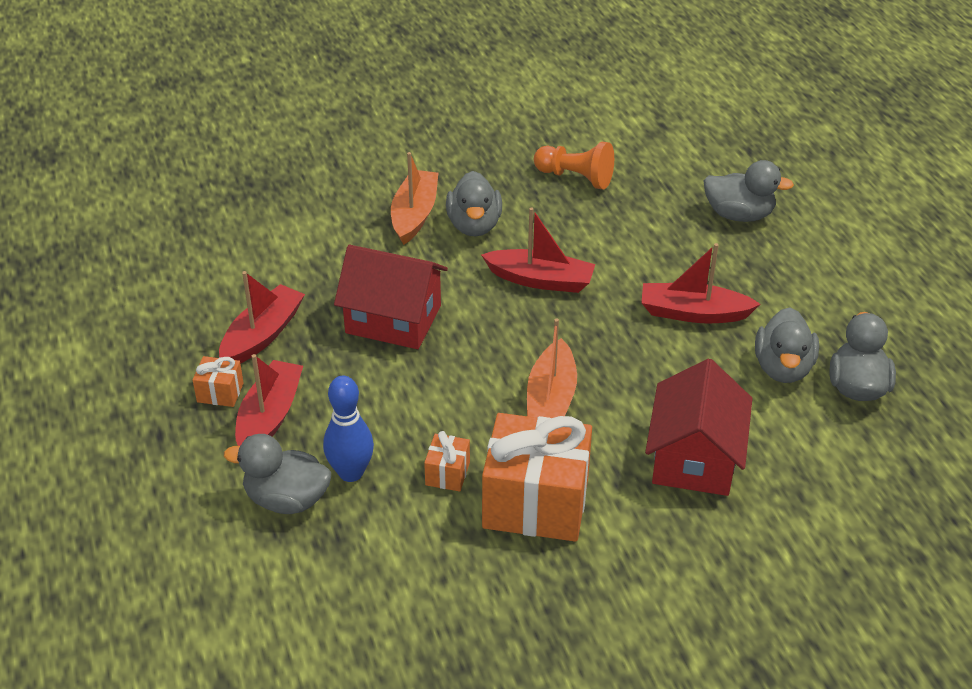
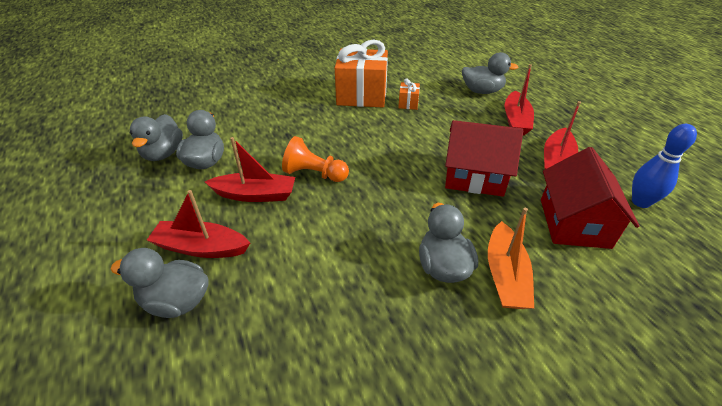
camera: 175 degrees right, 0 degrees up
orange gift [193,356,244,407] -> none
blue bowling pin [323,376,374,482] -> blue bowling pin moved to [632,124,697,208]
red boat [481,207,595,293] -> red boat moved to [147,190,250,258]
orange boat [527,318,577,418] -> none
orange pawn [534,142,614,189] -> orange pawn moved to [282,136,349,182]
red house [645,359,753,496] -> red house moved to [541,147,640,249]

